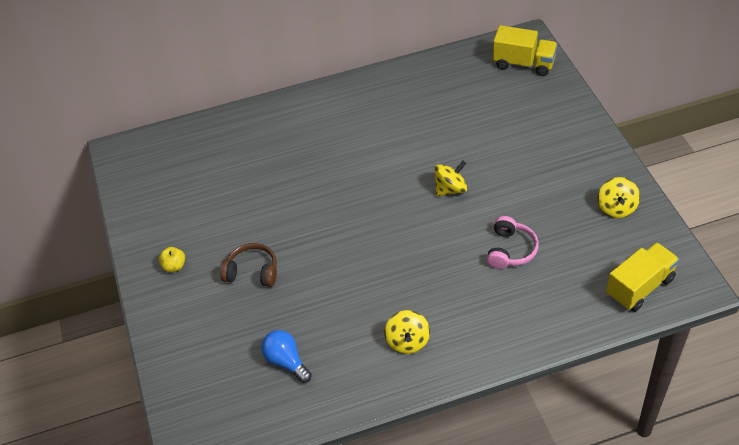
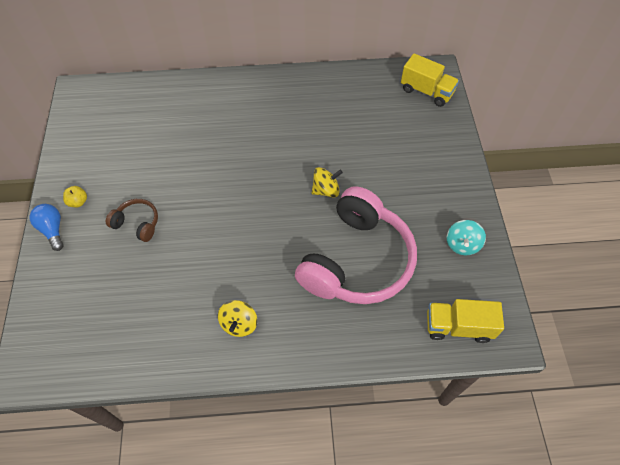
camera: 10 degrees right, 10 degrees up
blue light bulb [261,330,312,383] -> blue light bulb moved to [30,204,64,251]
pink headphones [487,216,539,269] -> pink headphones [295,186,417,304], size x2.34
yellow spinning top [598,177,640,218] -> turquoise spinning top [447,220,486,255]
yellow truck [606,242,679,312] -> yellow truck turned 150 degrees counterclockwise [427,299,504,343]

